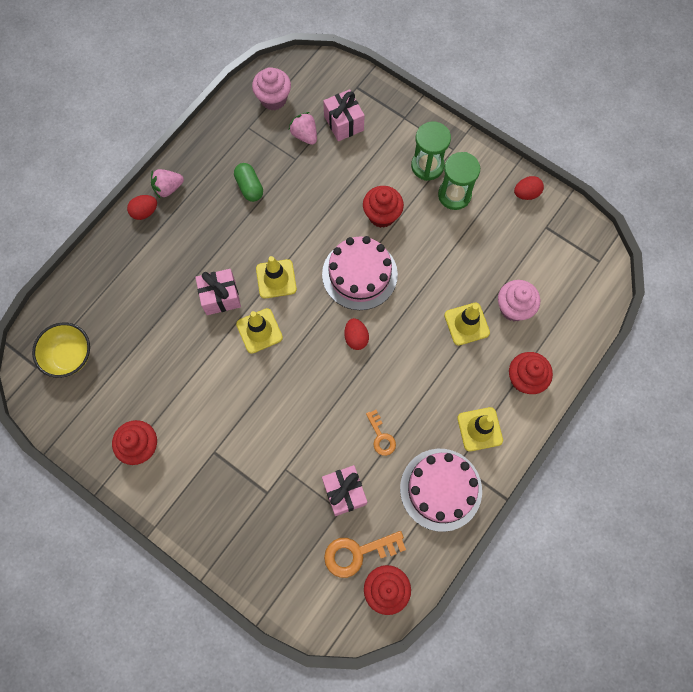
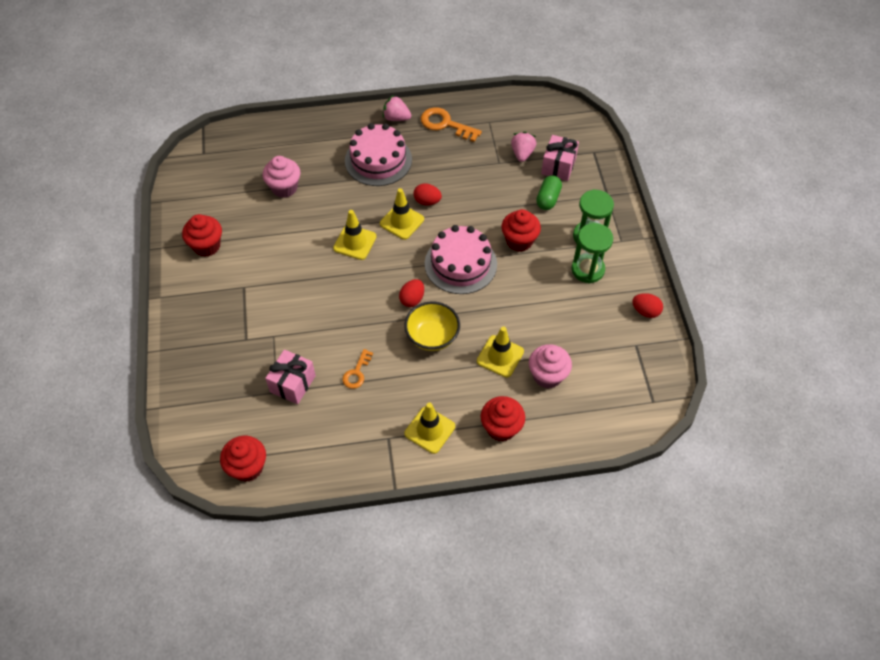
camera: 45 degrees right, 15 degrees down
yellow bowl [32,323,90,378] -> yellow bowl moved to [404,302,460,351]
red egg [127,195,157,220] -> red egg moved to [413,183,442,205]
pink gift [195,269,241,315] -> none
green capsule [234,163,263,202] -> green capsule moved to [536,175,562,210]
pink cupcake [252,67,291,110] -> pink cupcake moved to [263,156,300,198]
orange key [324,531,406,578] -> orange key moved to [421,107,482,142]
pink cake [400,449,482,532] -> pink cake moved to [345,123,412,186]

